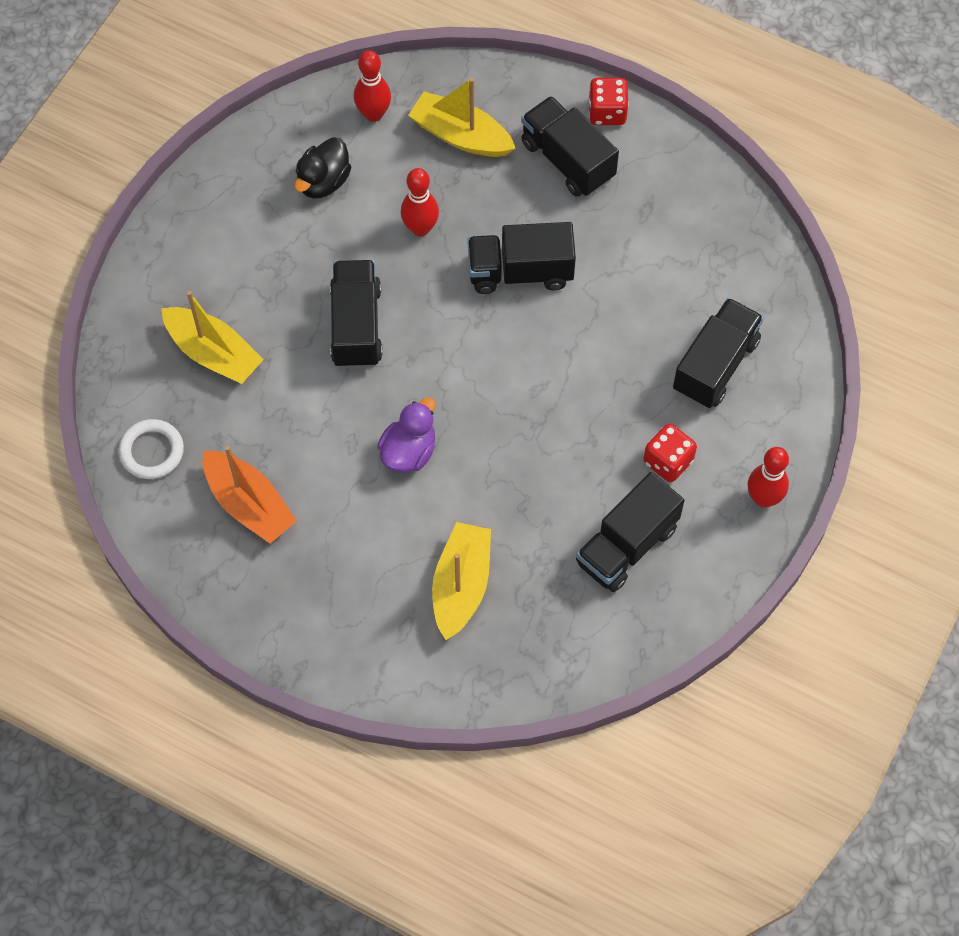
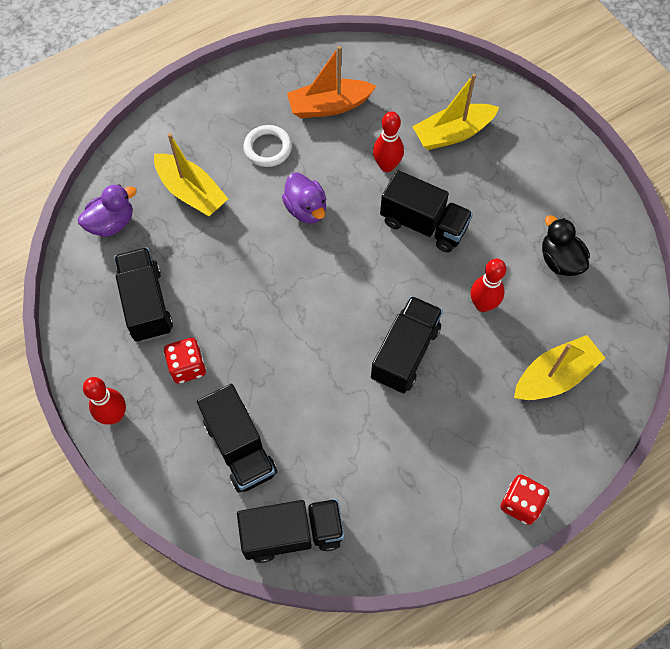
camera: 120 degrees right, 0 degrees up
white ring [119,419,184,479] -> white ring moved to [243,125,292,167]
red bowling pin [354,50,391,122] -> red bowling pin moved to [373,111,404,172]
black truck [521,96,619,197] -> black truck moved to [237,499,344,563]
none -> purple duck [78,184,137,237]

